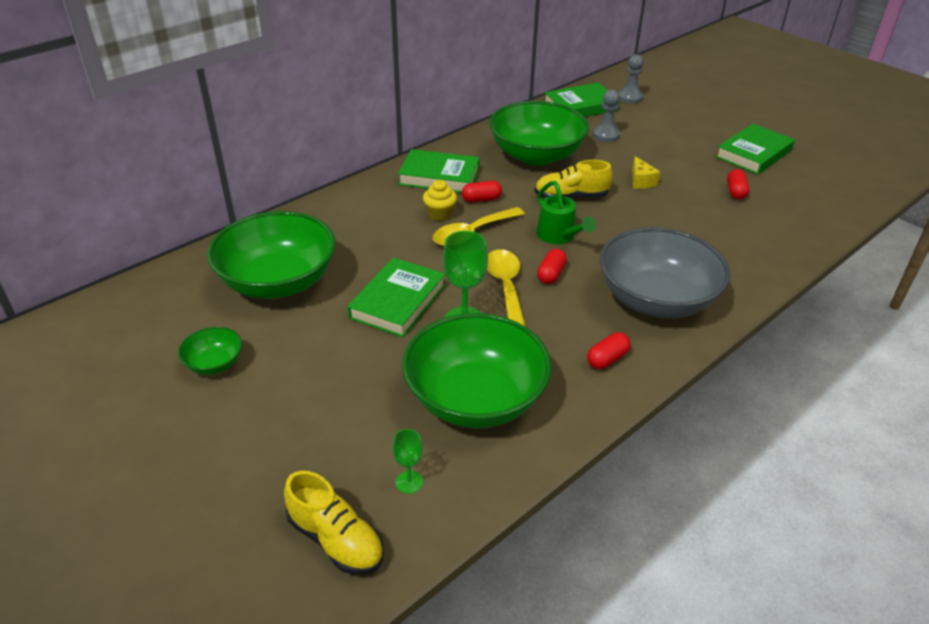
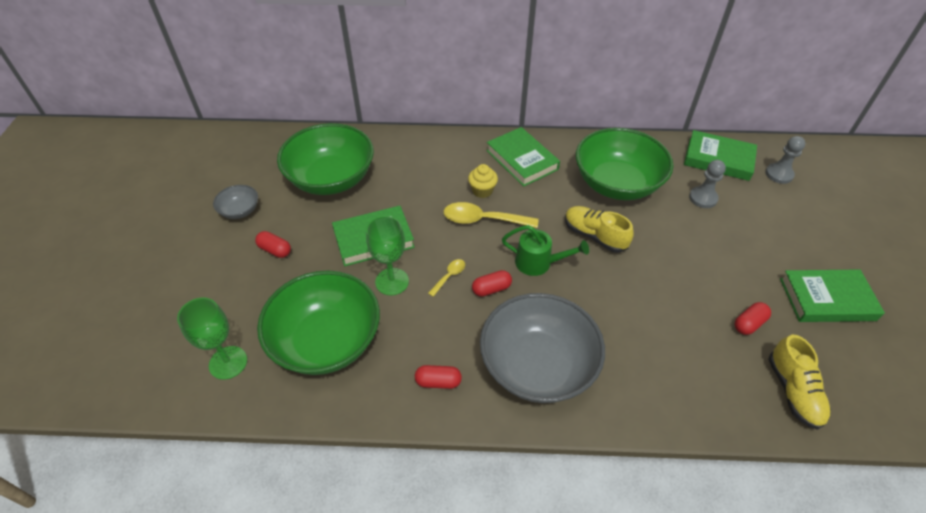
camera: 45 degrees right, 10 degrees up
green bowl [178,327,242,375] -> grey bowl [213,185,258,219]
yellow shoe [284,471,384,575] -> yellow shoe moved to [768,334,831,430]
green goblet [392,429,423,494] -> green goblet [177,298,247,380], size x1.81
red capsule [462,181,502,203] -> red capsule moved to [255,231,291,258]
yellow spoon [487,249,526,327] -> yellow spoon [428,259,465,297], size x0.51
green watering can [537,181,596,244] -> green watering can turned 90 degrees counterclockwise [502,225,589,276]
yellow cheese [632,156,660,189] -> none

